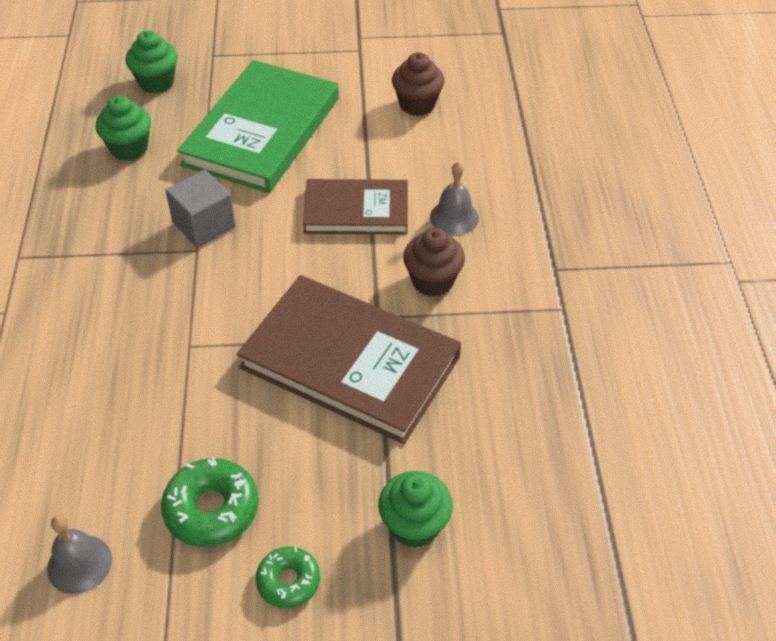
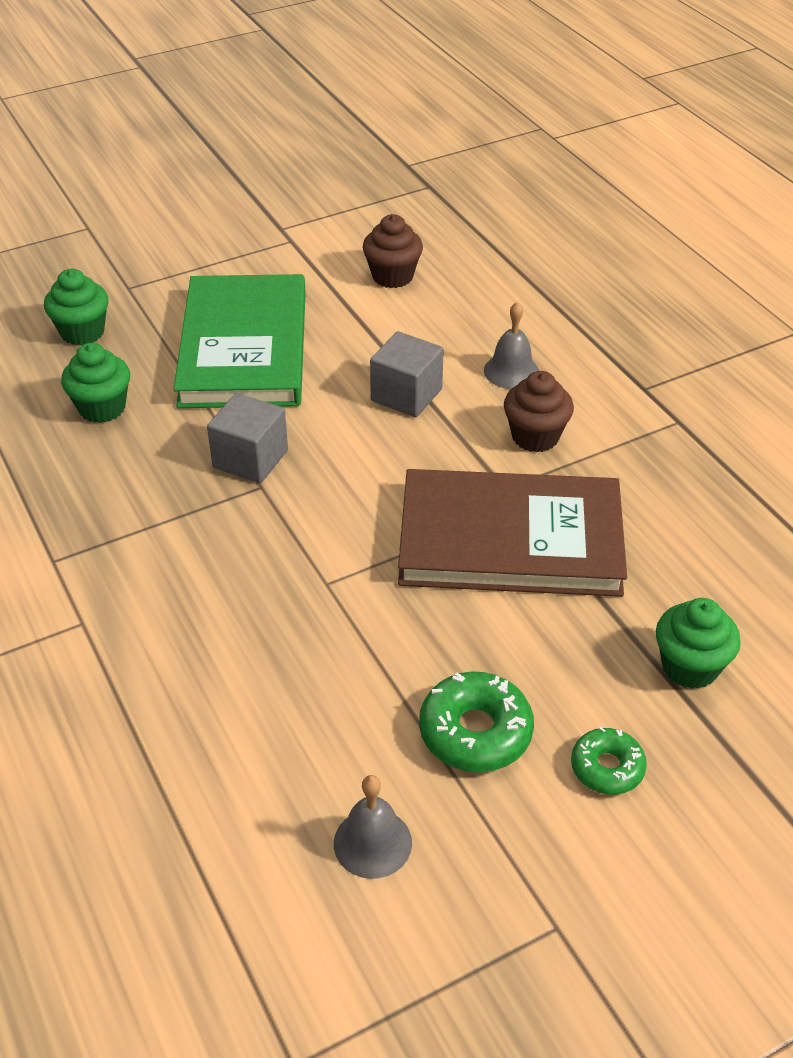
camera: 25 degrees left, 5 degrees down
brown book [303,179,408,235] -> grey cube [370,331,444,417]

